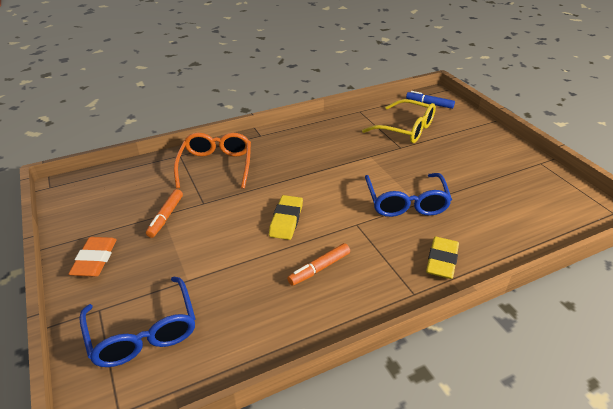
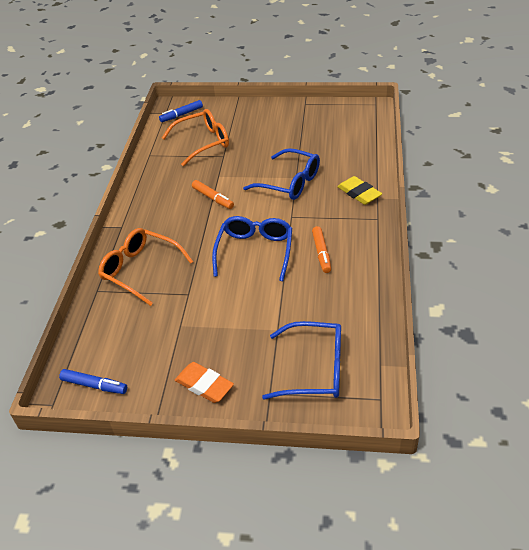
camera: 55 degrees left, 5 degrees up
orange marker [146,189,183,238] -> orange marker moved to [192,180,234,209]
yellow eraser [269,195,303,240] -> blue glasses [212,216,292,281]
yellow glasses [362,99,436,143] -> orange glasses [162,109,229,166]
none -> blue marker [59,369,127,394]

